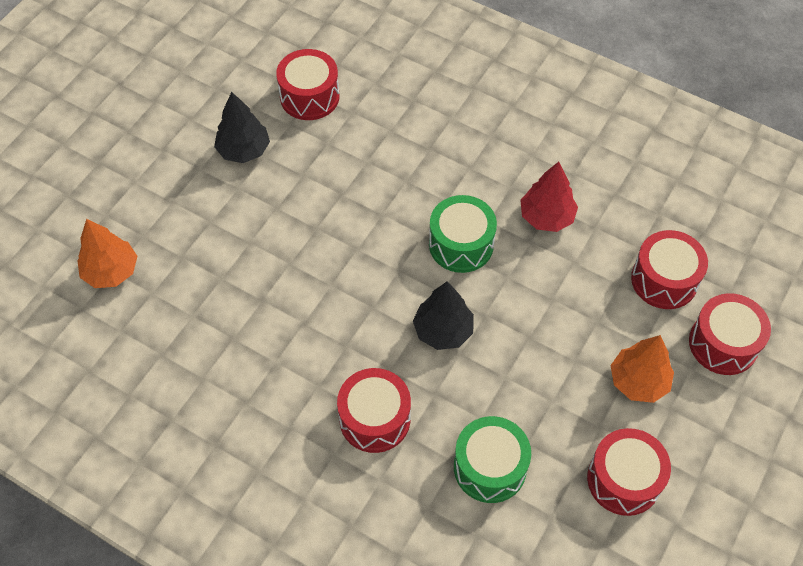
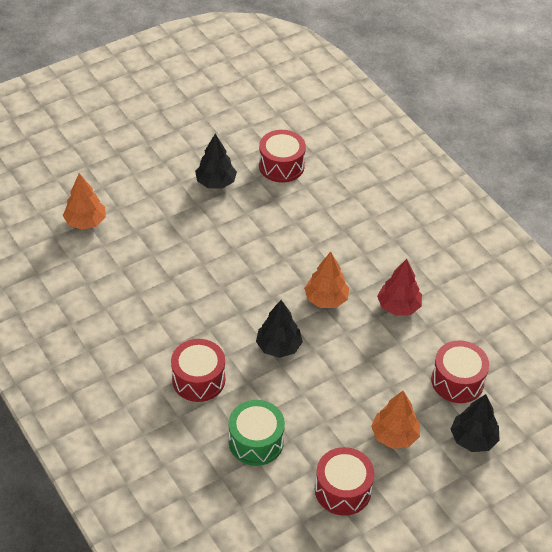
camera: 25 degrees right, 10 degrees down
green drum [429,195,497,273] -> orange tree [304,252,349,308]
red drum [689,293,771,375] -> black tree [450,394,500,452]

